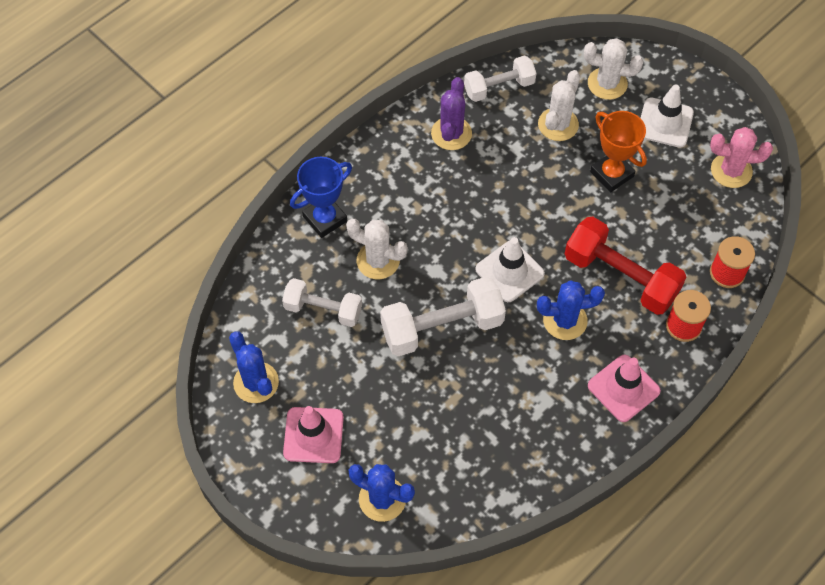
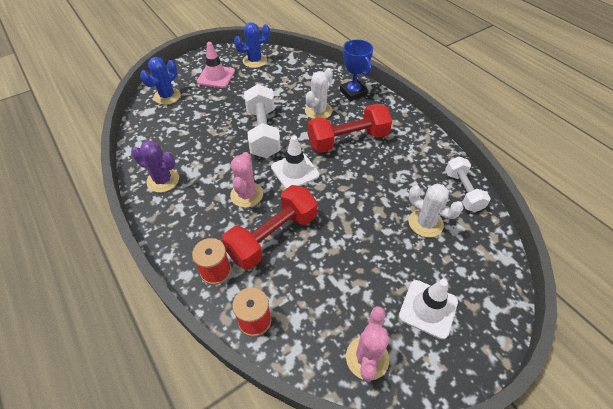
camera: 100 degrees right, 10 degrees down
white dumbbell [282,278,362,327] -> none
purple cactus [431,77,472,150] -> purple cactus moved to [131,140,179,193]
blue cactus [537,280,605,340] -> pink cactus [230,152,263,208]
white cactus [584,38,643,100] -> none
pink traffic cone [588,355,661,422] -> none
orange trophy [590,111,647,192] -> none
none -> red dumbbell [308,104,392,153]

